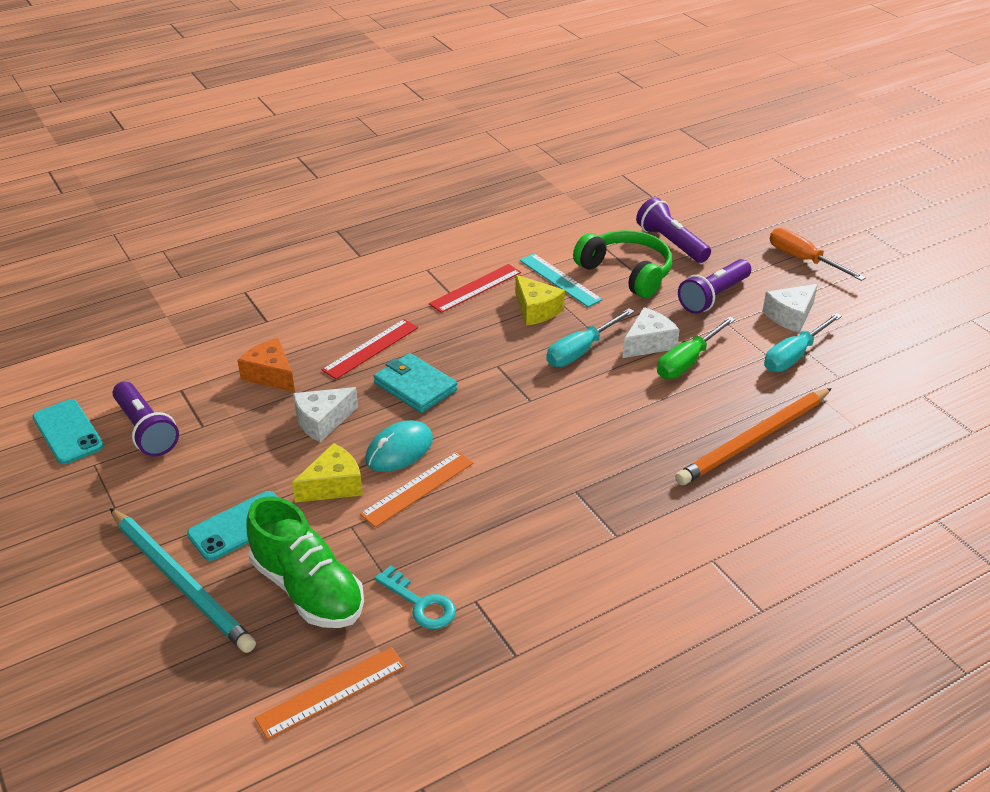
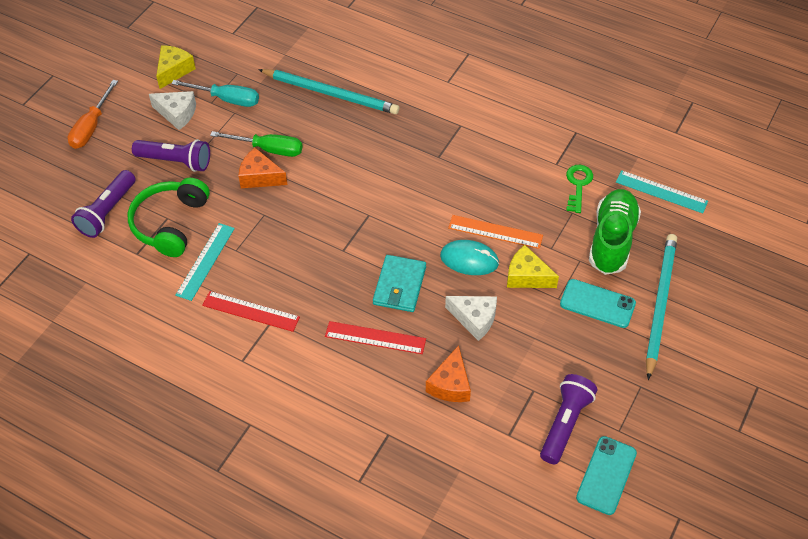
camera: 120 degrees left, 15 degrees up
orange ruler [255,647,406,740] -> turquoise ruler [616,170,708,213]
turquoise key [375,565,456,629] -> green key [566,165,593,213]
yellow cheese [515,275,565,326] -> yellow cheese moved to [156,45,196,89]
turquoise screwdriver [546,308,634,367] -> none
white cheese [622,307,680,358] -> orange cheese [238,148,287,188]
orange pencil [675,388,832,485] -> turquoise pencil [258,69,399,114]

